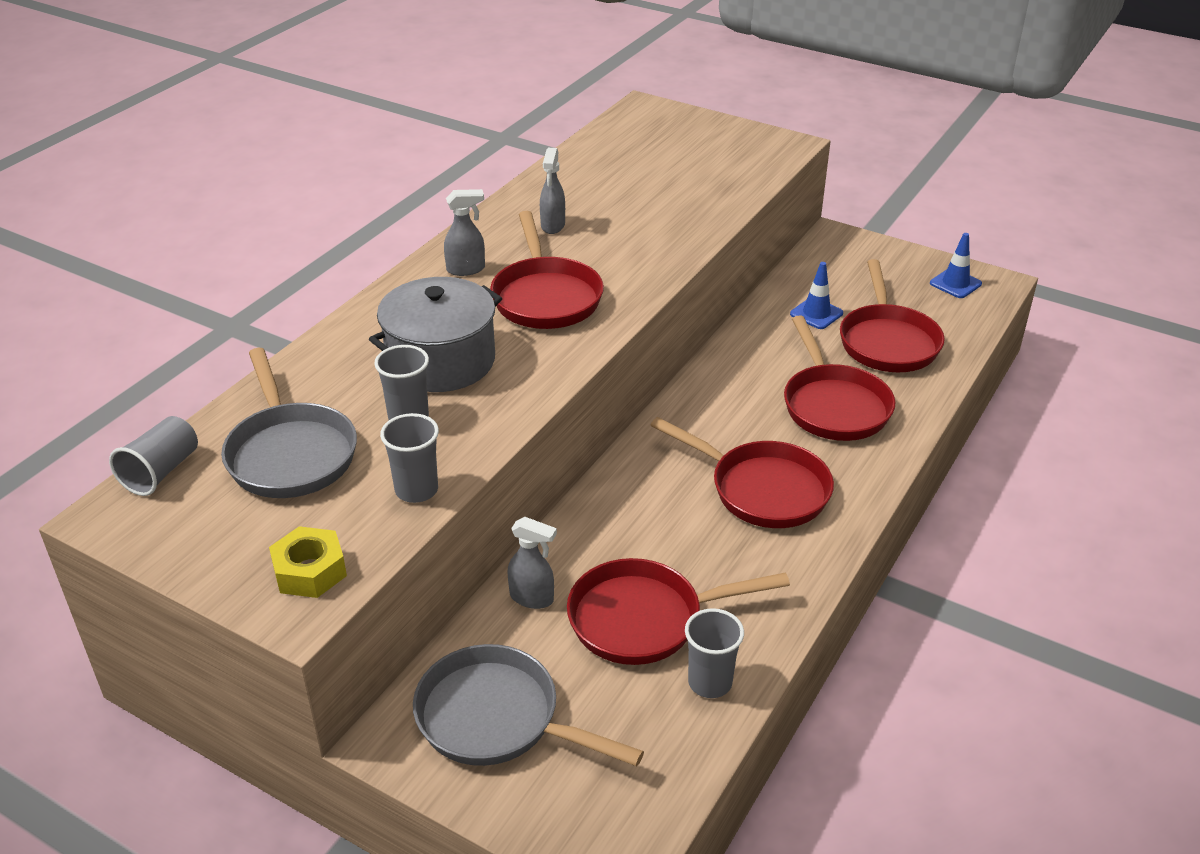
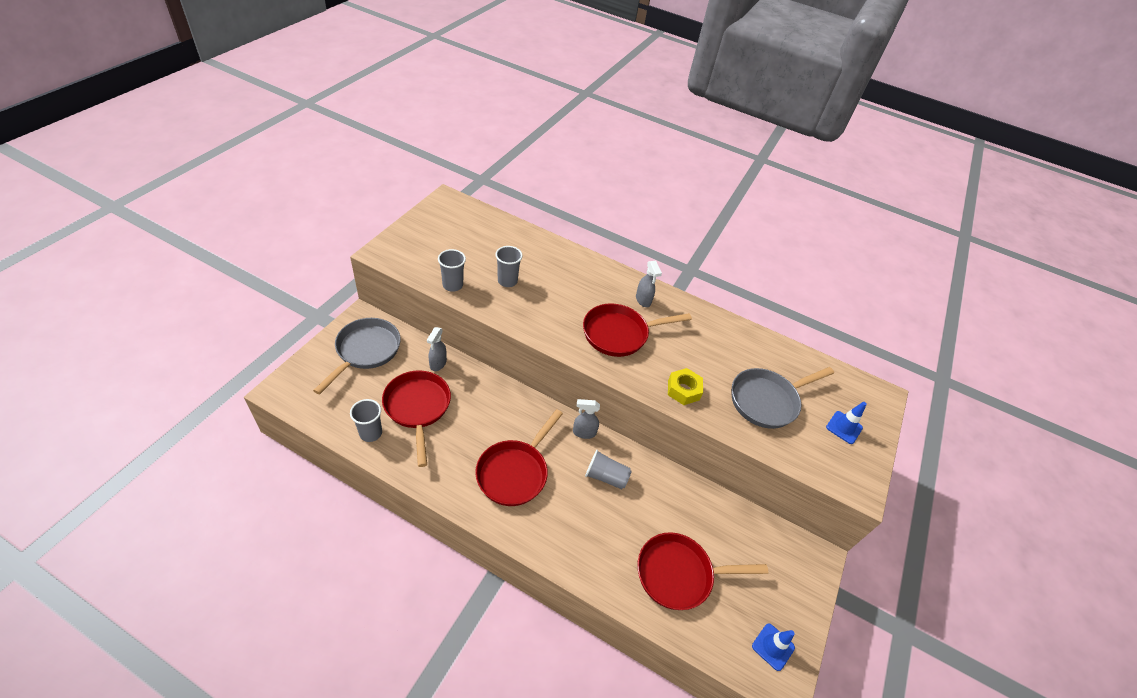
camera: 80 degrees right, 10 degrees up
grey cup [109,416,198,496] -> grey cup moved to [585,450,632,489]
grey pan [221,348,357,498] -> grey pan moved to [732,367,834,429]
yellow nut [269,526,347,598] -> yellow nut moved to [668,368,703,405]
grey pot [369,277,502,392] -> none
grey spray bottle [540,148,565,234] -> grey spray bottle moved to [573,399,600,439]
red pan [784,315,896,441] -> none
blue traffic cone [790,262,843,329] -> blue traffic cone moved to [826,402,867,444]

